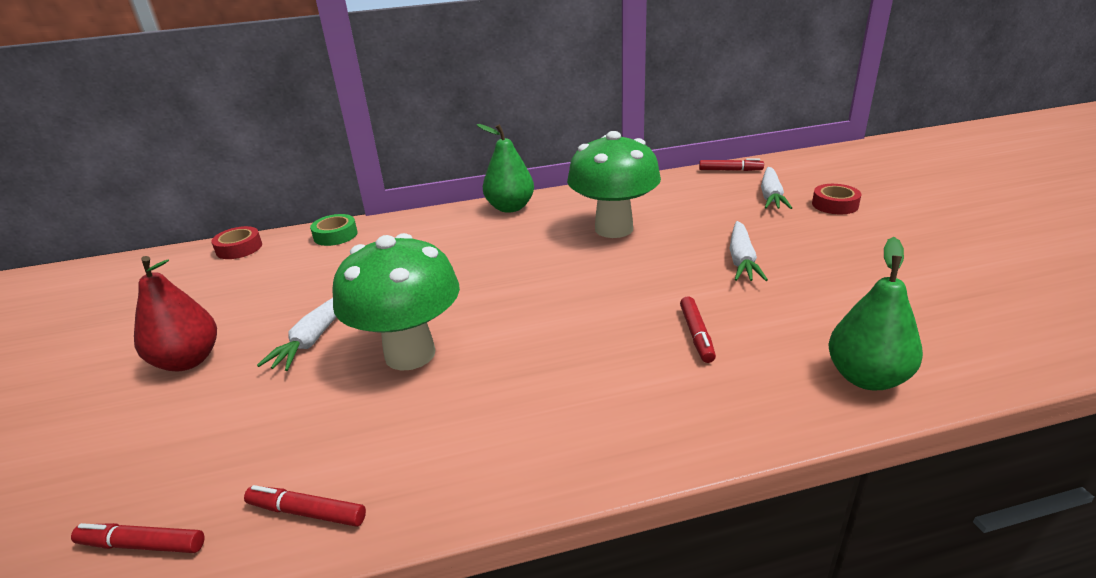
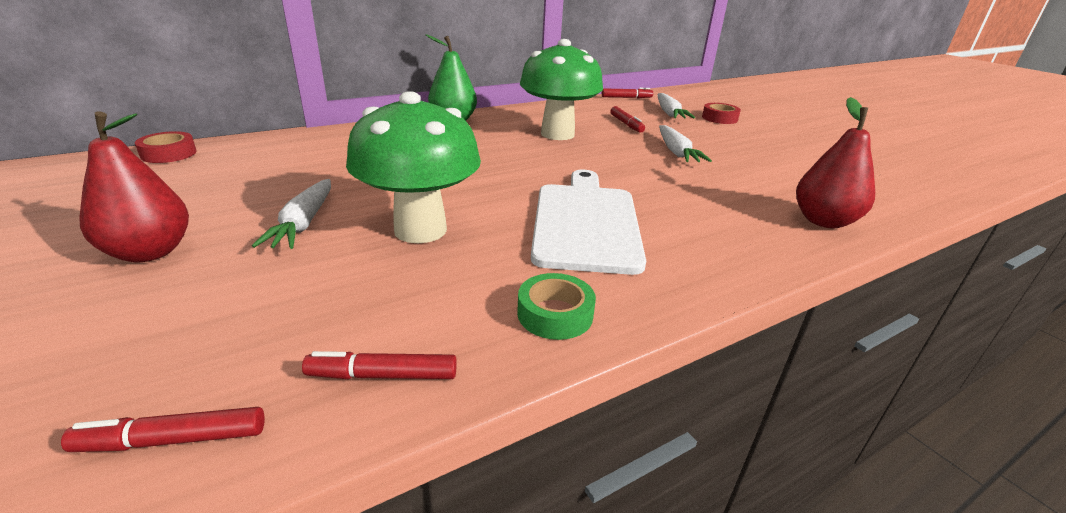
camera: 20 degrees left, 0 degrees up
green tape [310,214,357,246] -> green tape moved to [517,273,596,340]
red marker [680,296,716,363] -> red marker moved to [610,106,645,133]
green pear [829,237,923,390] -> red pear [796,97,875,228]
none -> white cutting board [531,170,646,275]

